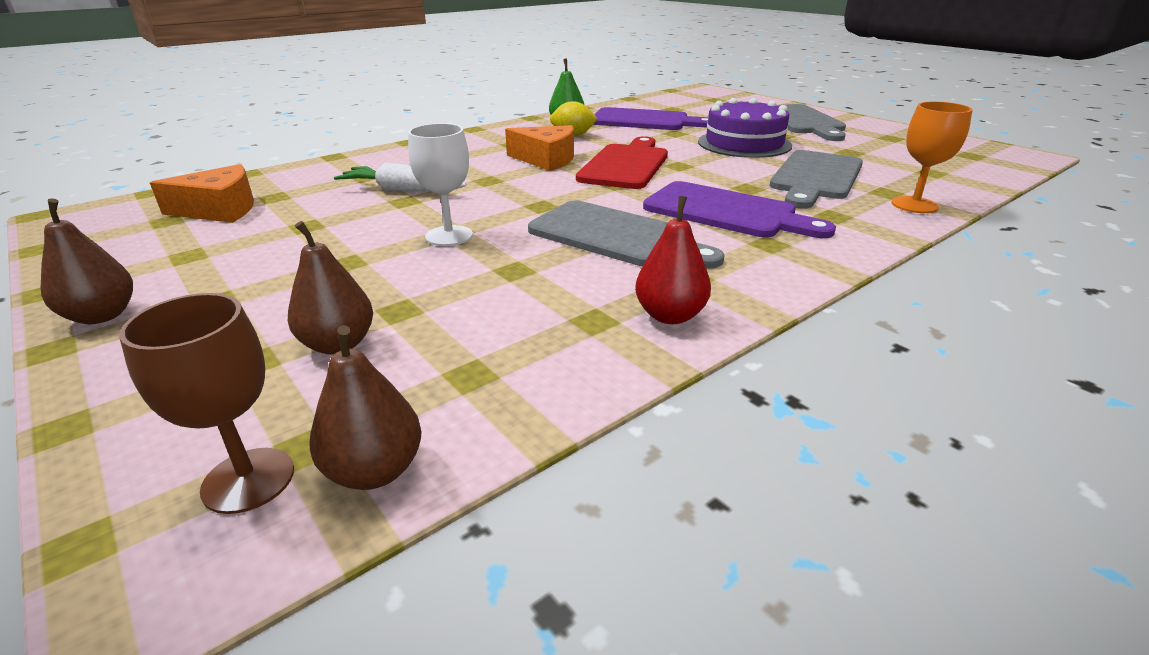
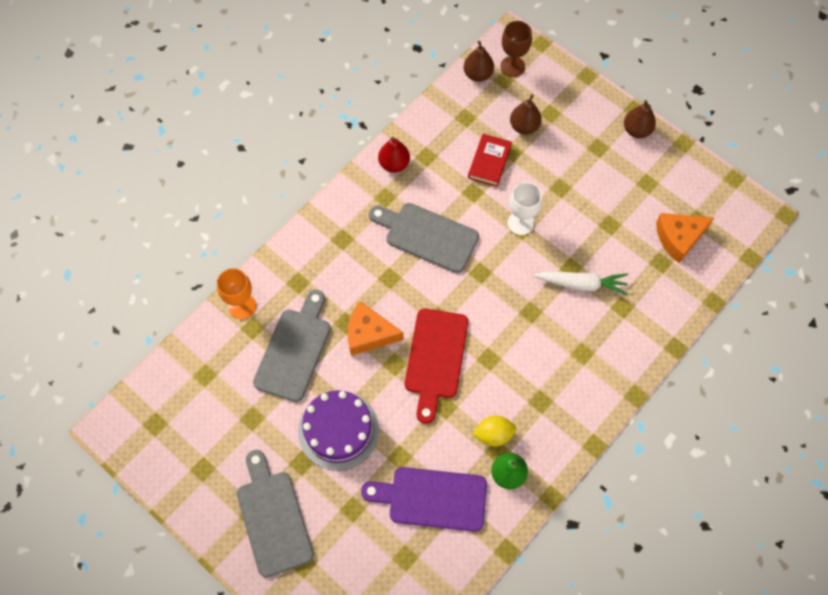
camera: 170 degrees right, 35 degrees up
orange cheese [505,125,574,171] -> orange cheese moved to [348,301,404,356]
purple cutting board [643,181,836,238] -> none
none -> red book [468,134,512,187]

